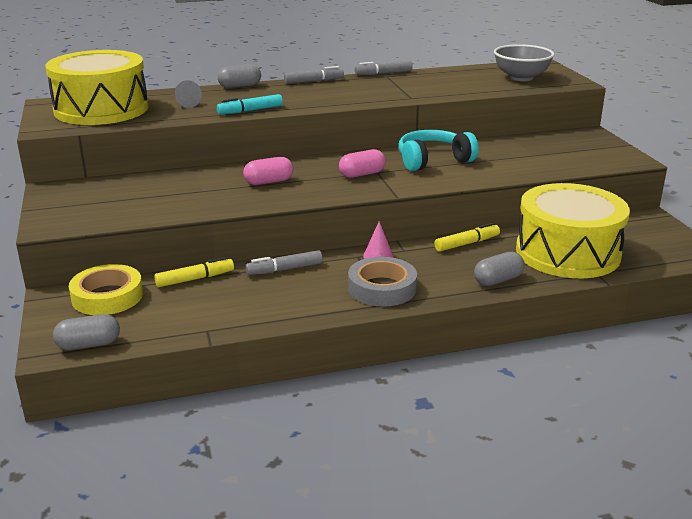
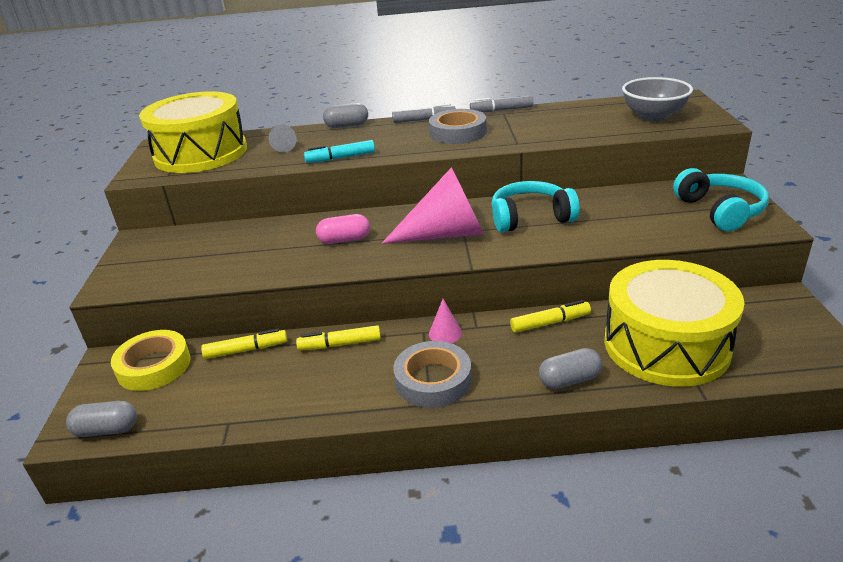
camera: 15 degrees right, 5 degrees up
grey marker [245,250,323,275] -> yellow marker [296,325,381,350]
pink capsule [339,149,386,178] -> pink cone [382,167,484,244]
none -> grey tape [429,109,487,144]
none -> turquoise headphones [673,168,769,231]

